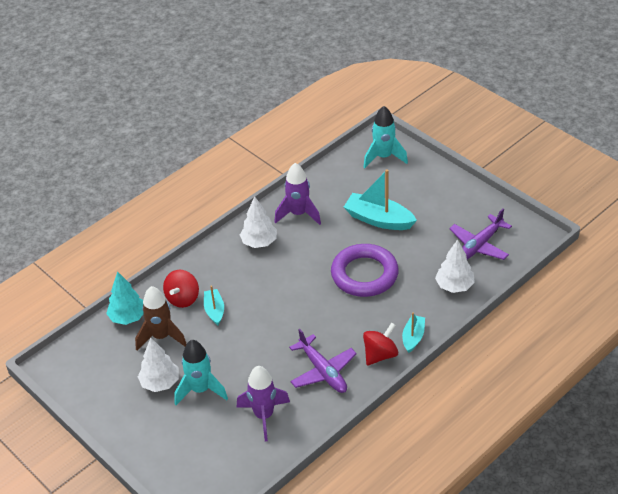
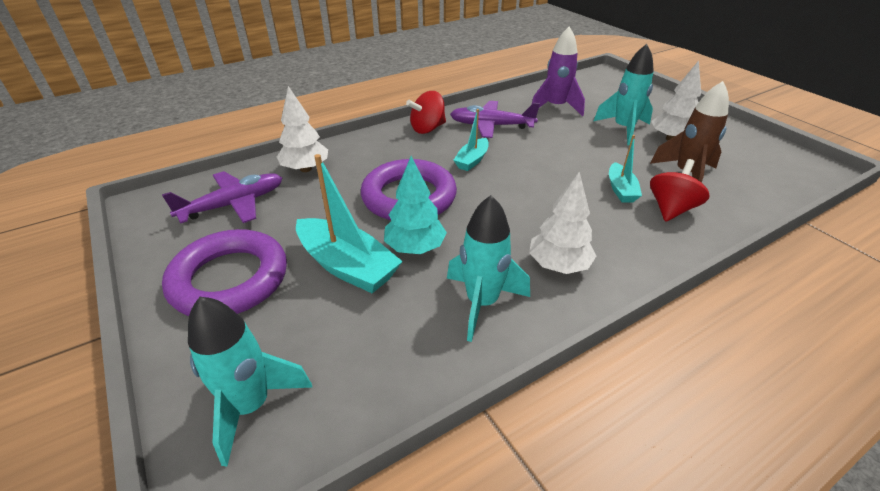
camera: 170 degrees left, 5 degrees down
turquoise tree [106,271,144,325] -> turquoise tree moved to [384,156,447,254]
purple rocket [275,163,321,225] -> turquoise rocket [447,195,530,342]
purple plane [289,329,357,393] -> purple plane turned 60 degrees counterclockwise [450,101,540,138]
turquoise boat [402,312,425,353] -> turquoise boat moved to [453,109,489,171]
none -> purple ring [162,229,287,316]

